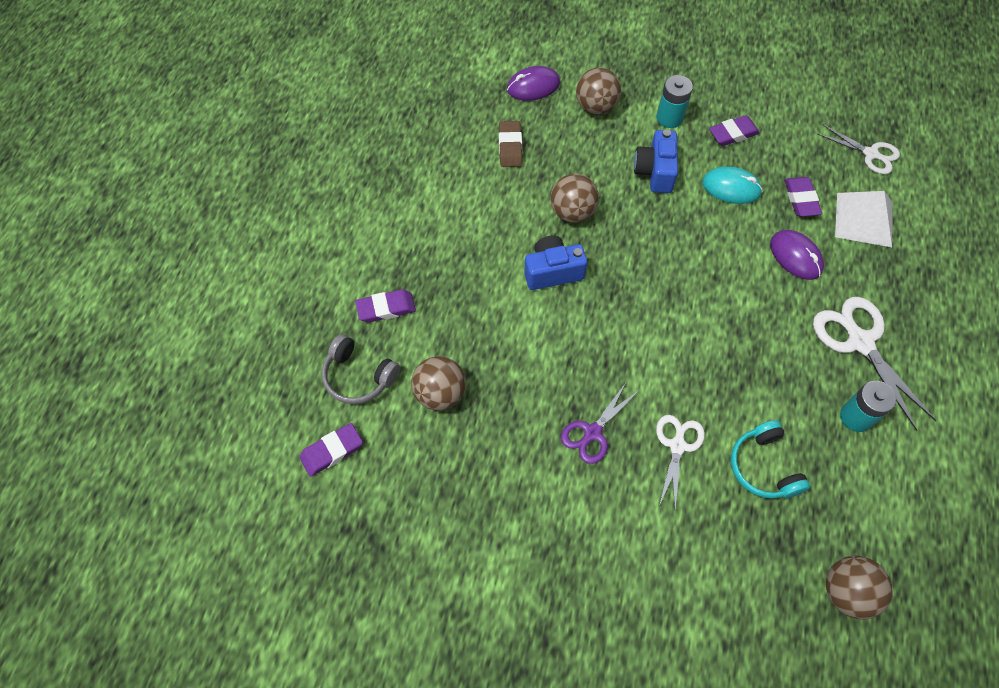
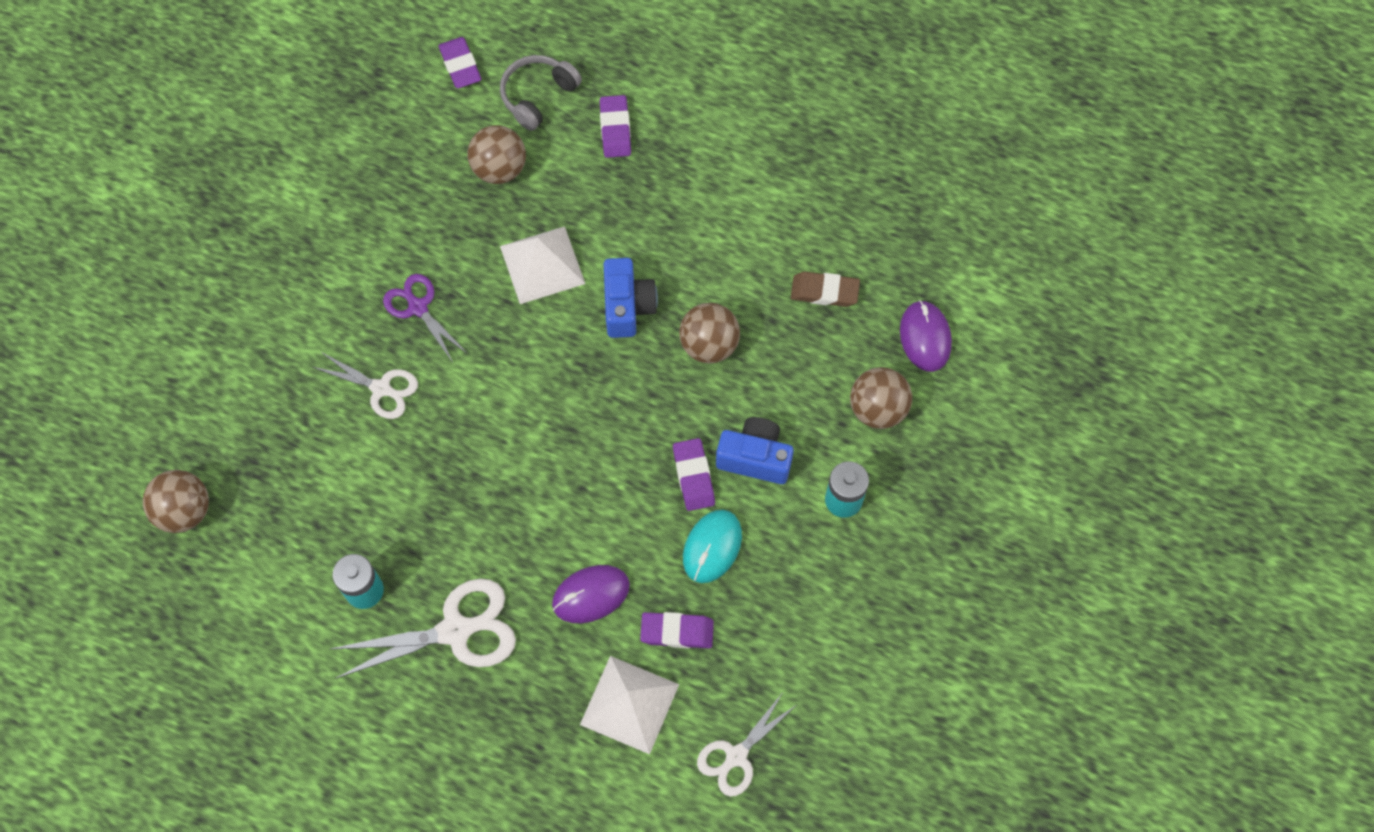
camera: 100 degrees right, 5 degrees up
purple eraser [709,115,760,146] -> purple eraser moved to [673,438,715,511]
turquoise headphones [731,420,810,499] -> none
none -> white pyramid [500,226,585,304]

